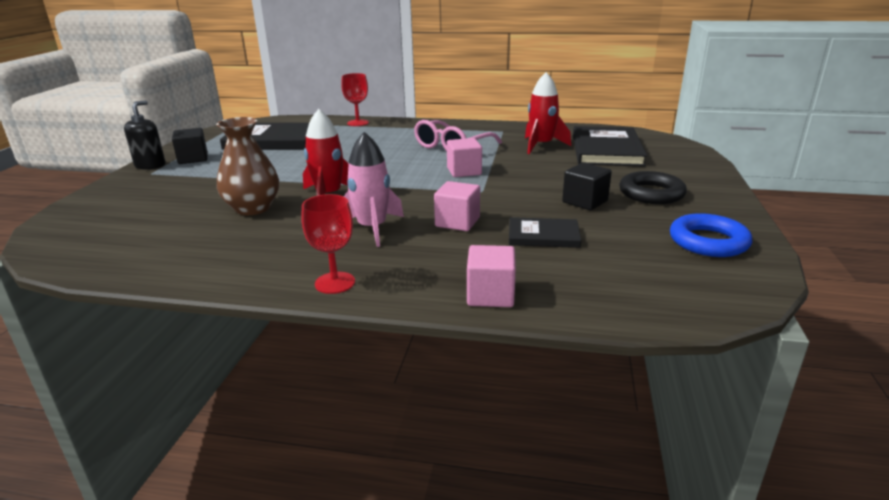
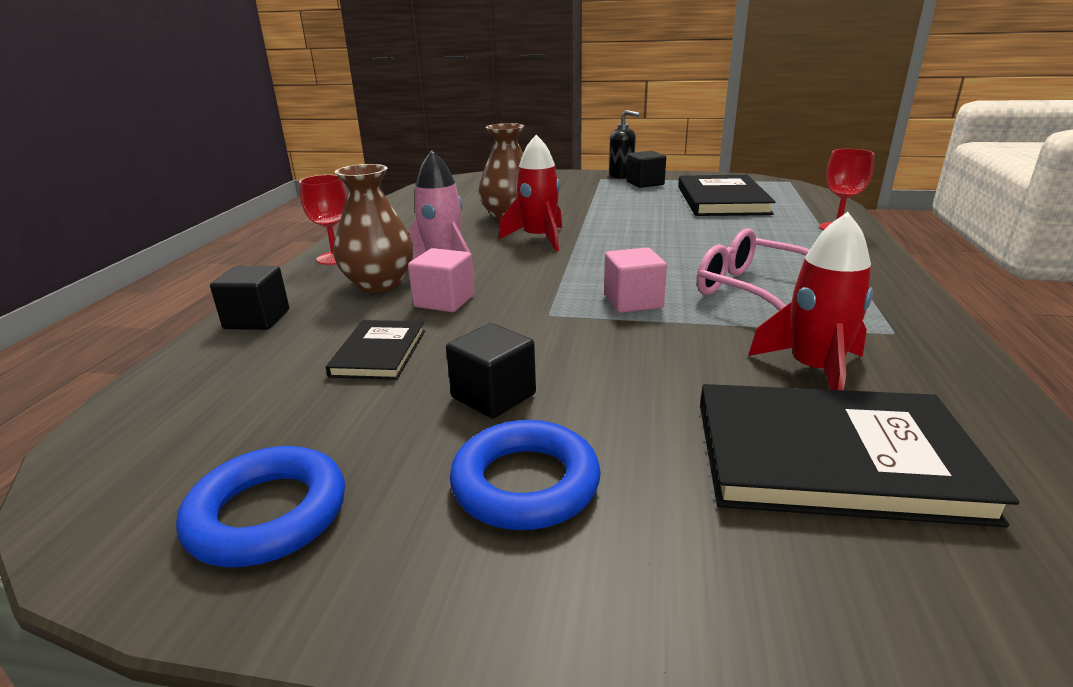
camera: 90 degrees right, 0 degrees up
pink cube [467,245,516,307] -> black cube [210,266,289,330]
black ring [619,171,687,204] -> blue ring [450,420,601,530]
none -> brown vase [334,164,414,293]

